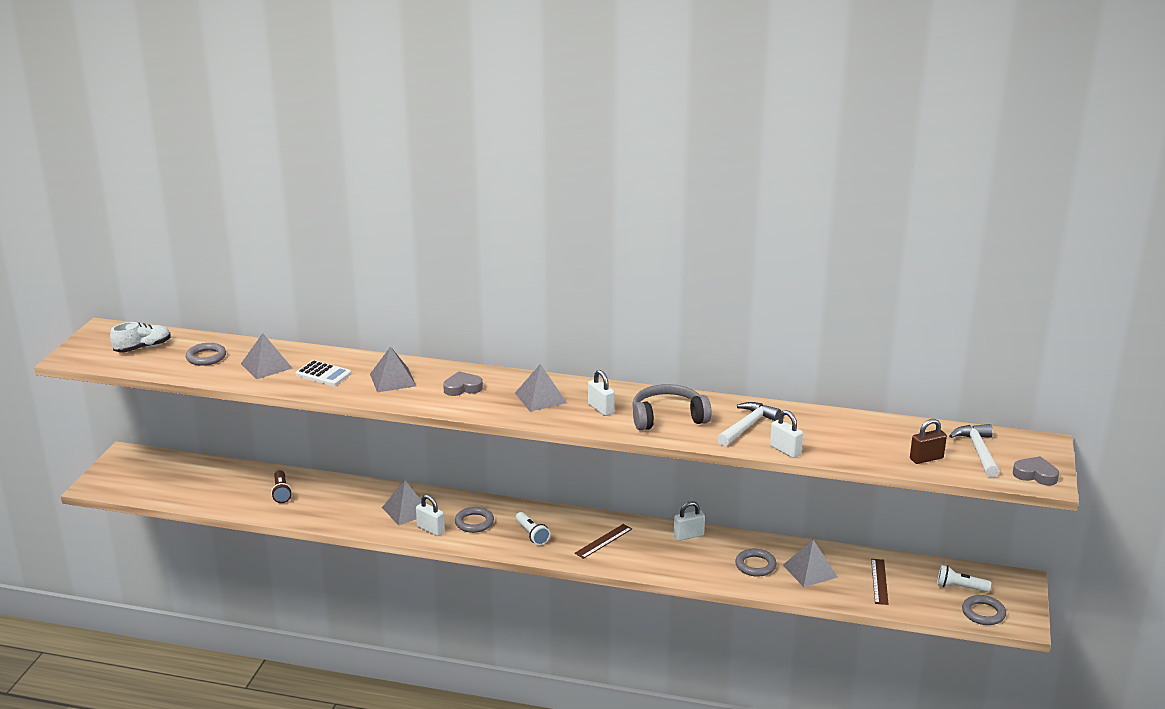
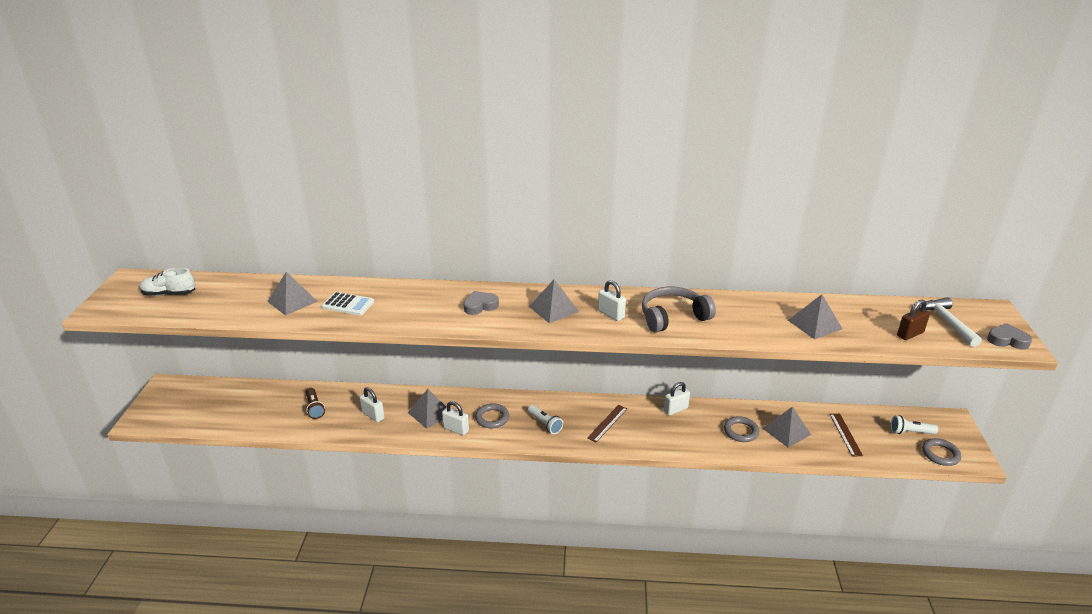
camera: 10 degrees left, 5 degrees up
white shoe [110,322,171,353] -> white shoe turned 135 degrees counterclockwise [140,268,196,296]
grey ring [186,343,226,366] -> none
grey pyramid [370,346,416,392] -> grey pyramid moved to [788,294,842,339]
white hammer [717,402,781,446] -> none
white padlock [770,410,803,458] -> white padlock moved to [360,387,385,422]

